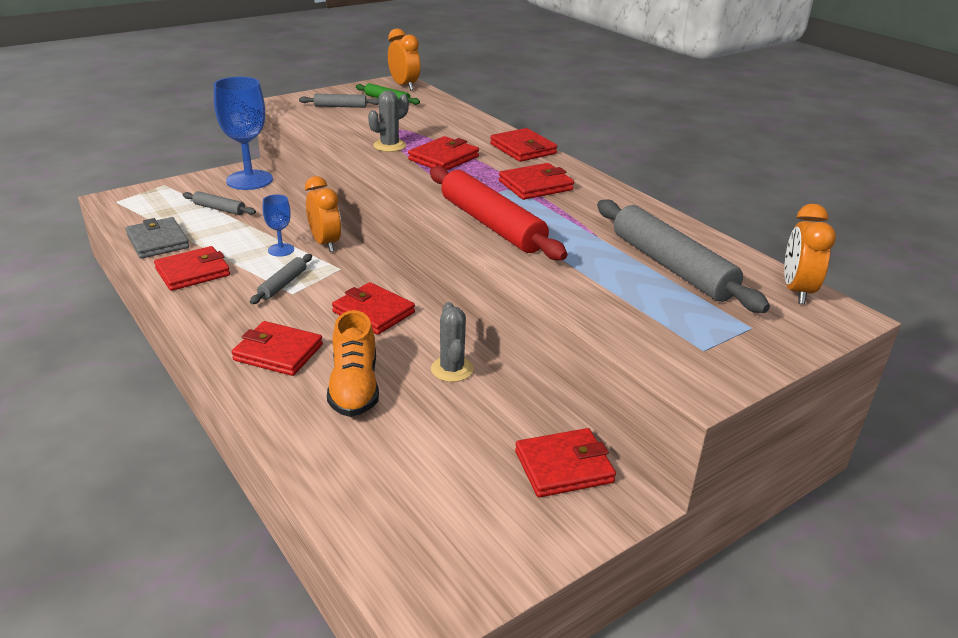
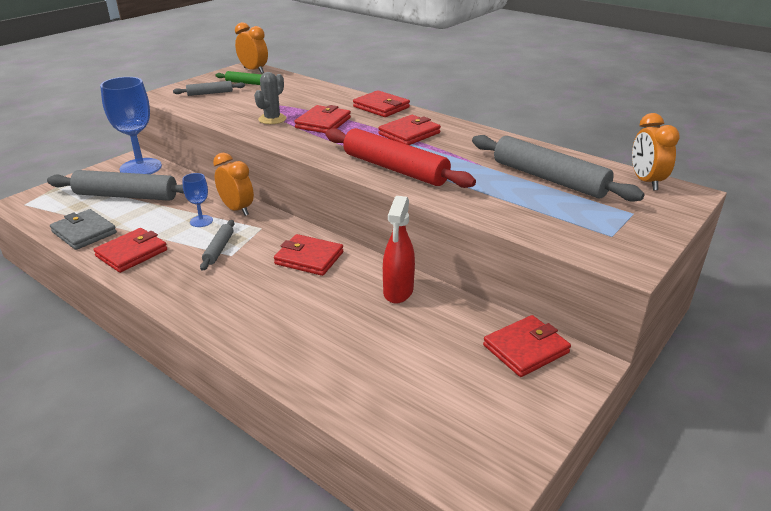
camera: 15 degrees left, 0 degrees up
grey rolling pin [182,191,256,215] -> grey rolling pin [47,170,184,201], size x2.04
red wallet [232,321,323,376] -> none
orange shoe [327,310,379,417] -> none
grey cactus [431,302,474,382] -> red spray bottle [383,196,415,303]

